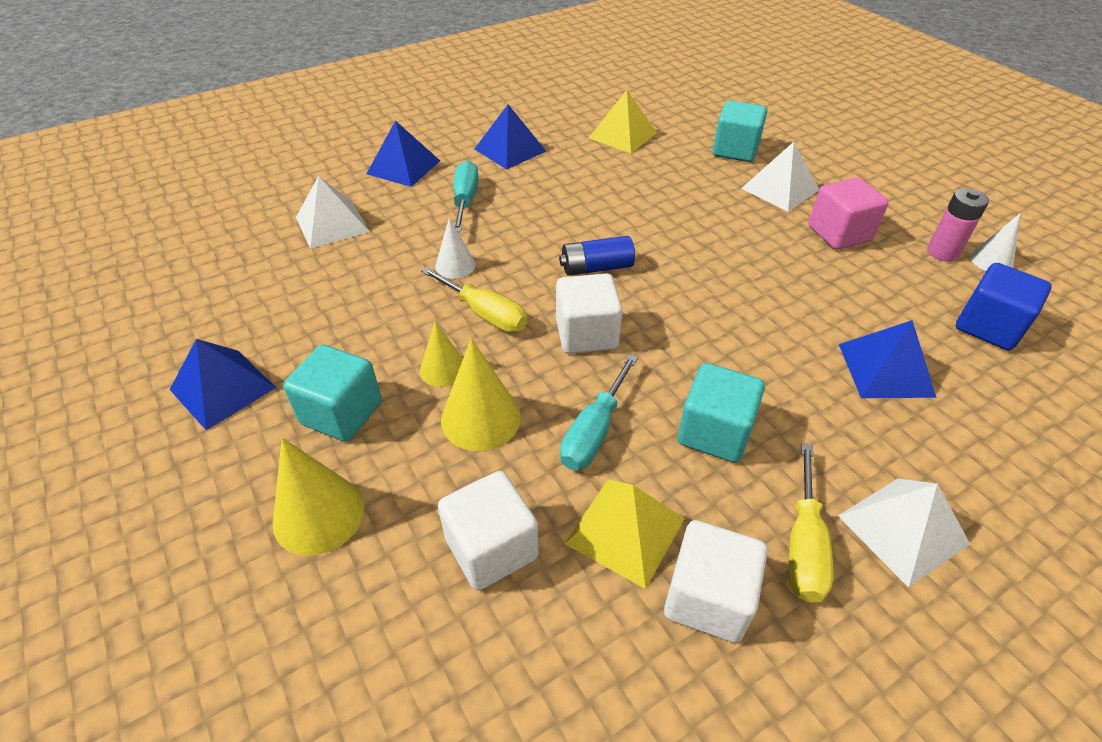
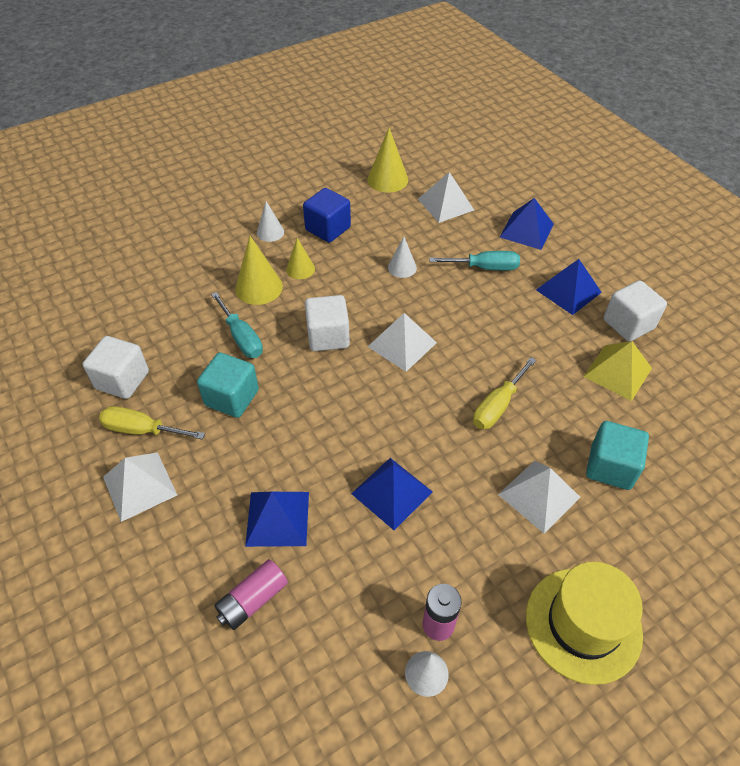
camera: 90 degrees right, 5 degrees up
blue pyramid [170,339,276,431] -> blue pyramid moved to [351,458,433,530]
yellow cone [273,438,364,556] -> yellow cone moved to [367,128,408,193]
turquoise cube [283,345,381,442] -> white cone [257,201,284,242]
yellow screwdriver [421,267,527,332] -> yellow screwdriver moved to [473,357,536,429]
white cube [438,471,539,590] -> white cube moved to [604,280,667,341]
blue battery [559,236,635,276] -> white pyramid [368,313,437,372]
turquoise screwdriver [560,354,638,470] -> turquoise screwdriver turned 150 degrees counterclockwise [211,292,263,358]
yellow pyramid [565,479,685,589] -> none
pink cube [809,177,889,250] -> none
blue cube [956,263,1052,350] -> blue cube moved to [303,188,351,243]
none -> pink battery [214,559,288,630]
none -> yellow hat [526,562,643,685]

